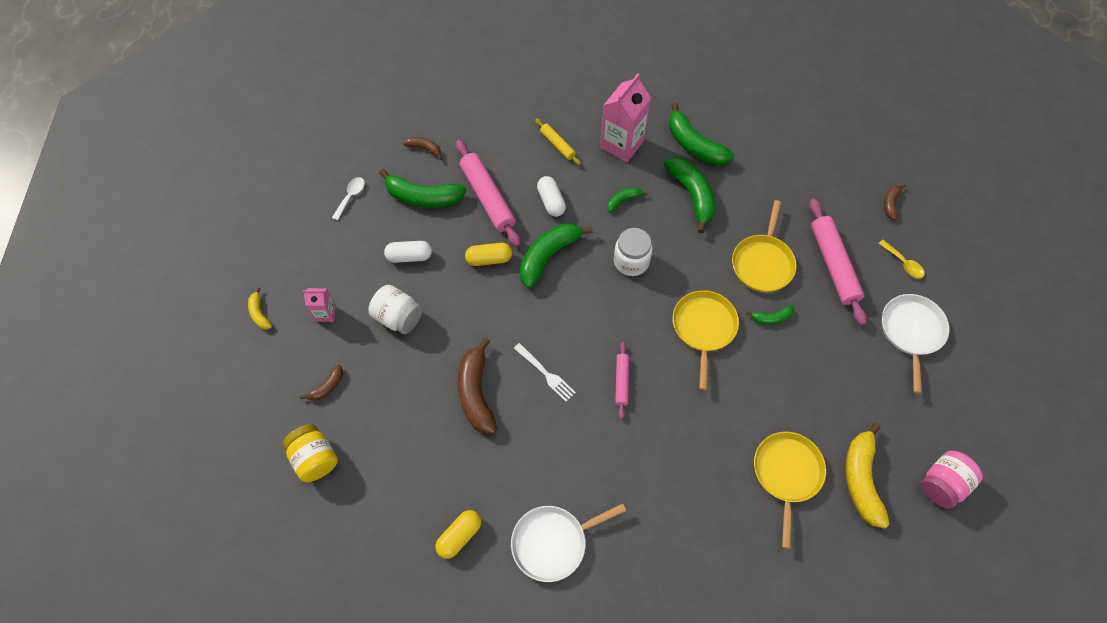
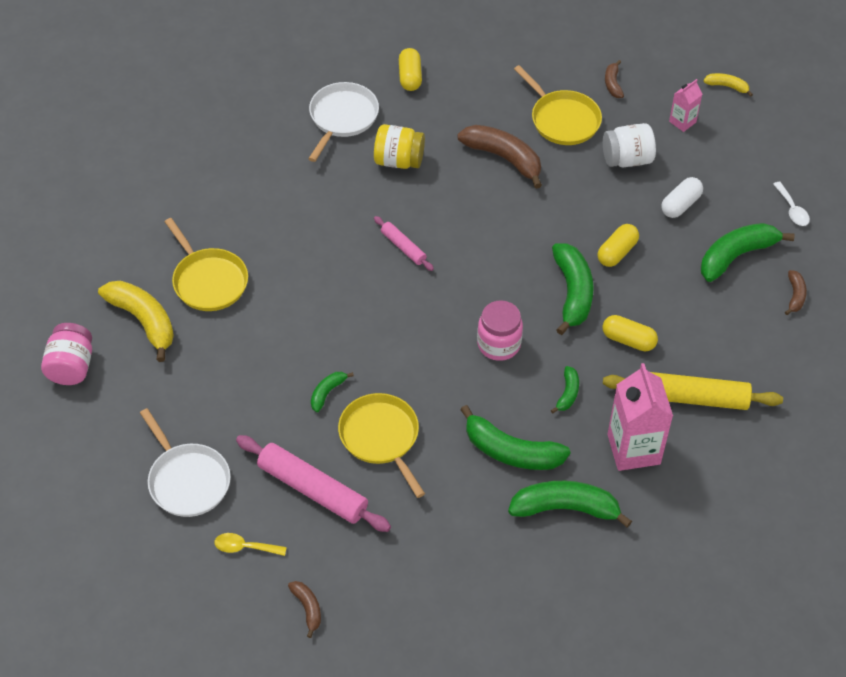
camera: 135 degrees right, 10 degrees down
yellow jar [283,424,338,482] -> yellow jar moved to [374,124,425,169]
brown banana [403,137,442,160] -> brown banana turned 60 degrees counterclockwise [785,270,807,315]
pink rolling pin [456,140,520,247] -> none
white fork [514,343,576,402] -> none
yellow rolling pin [535,118,581,165] -> yellow rolling pin [603,372,783,410], size x1.89
white capsule [537,176,566,217] -> yellow capsule [602,315,658,351]
white jar [614,228,652,276] -> pink jar [477,300,523,361]
yellow pan [673,290,739,390] -> yellow pan moved to [514,65,602,145]

